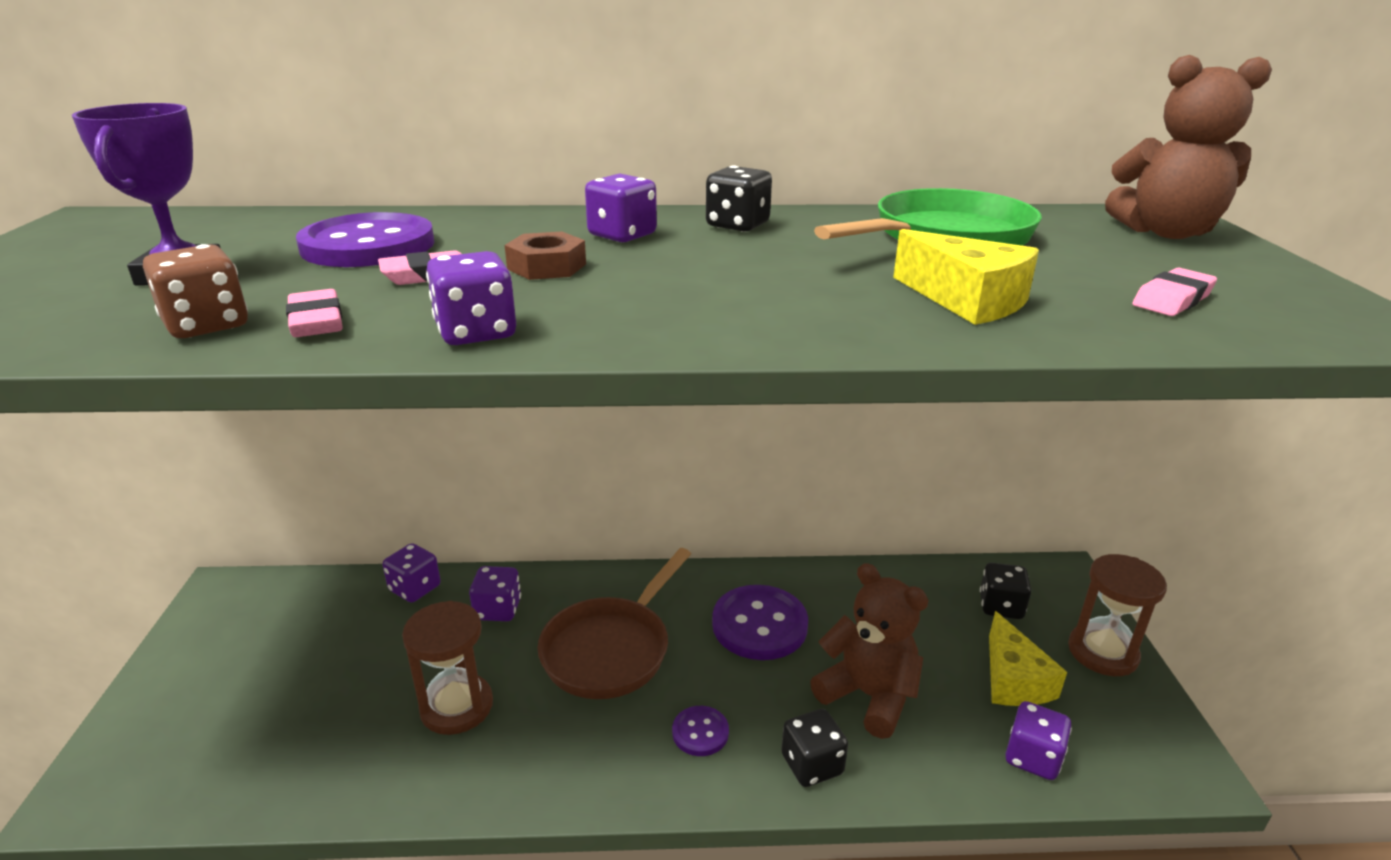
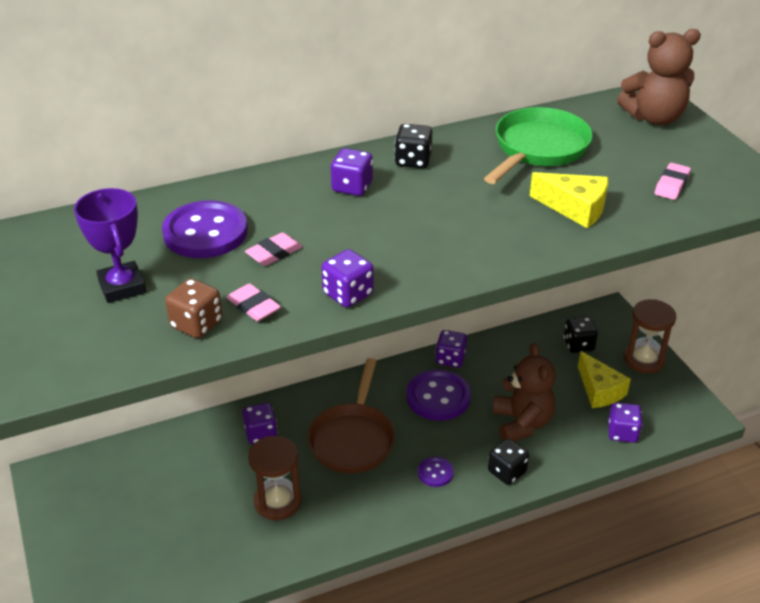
camera: 20 degrees left, 10 degrees up
purple dice [382,543,440,602] -> purple dice moved to [435,330,467,368]
brown nut [505,231,586,280] -> none
brown teddy bear [810,563,928,739] -> brown teddy bear turned 60 degrees clockwise [493,343,556,442]

